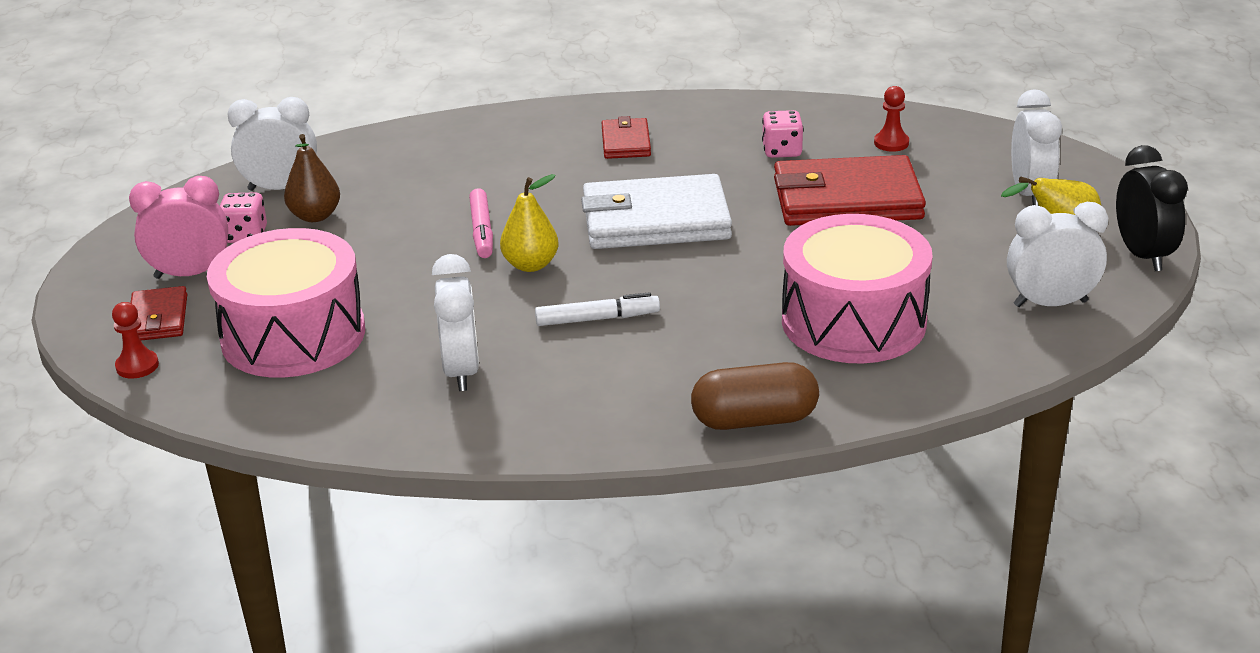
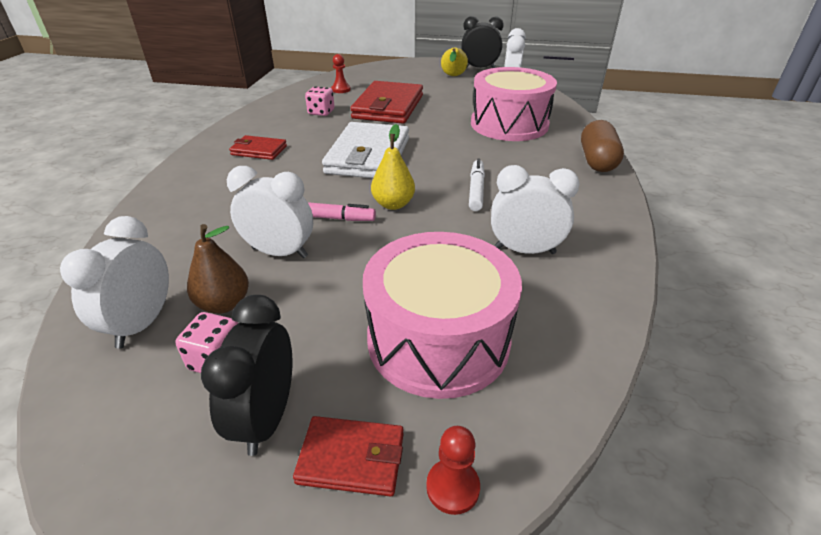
camera: 75 degrees left, 5 degrees up
pink clock [129,176,228,279] -> black clock [201,295,292,456]
white clock [1011,89,1062,206] -> white clock moved to [227,166,313,258]

